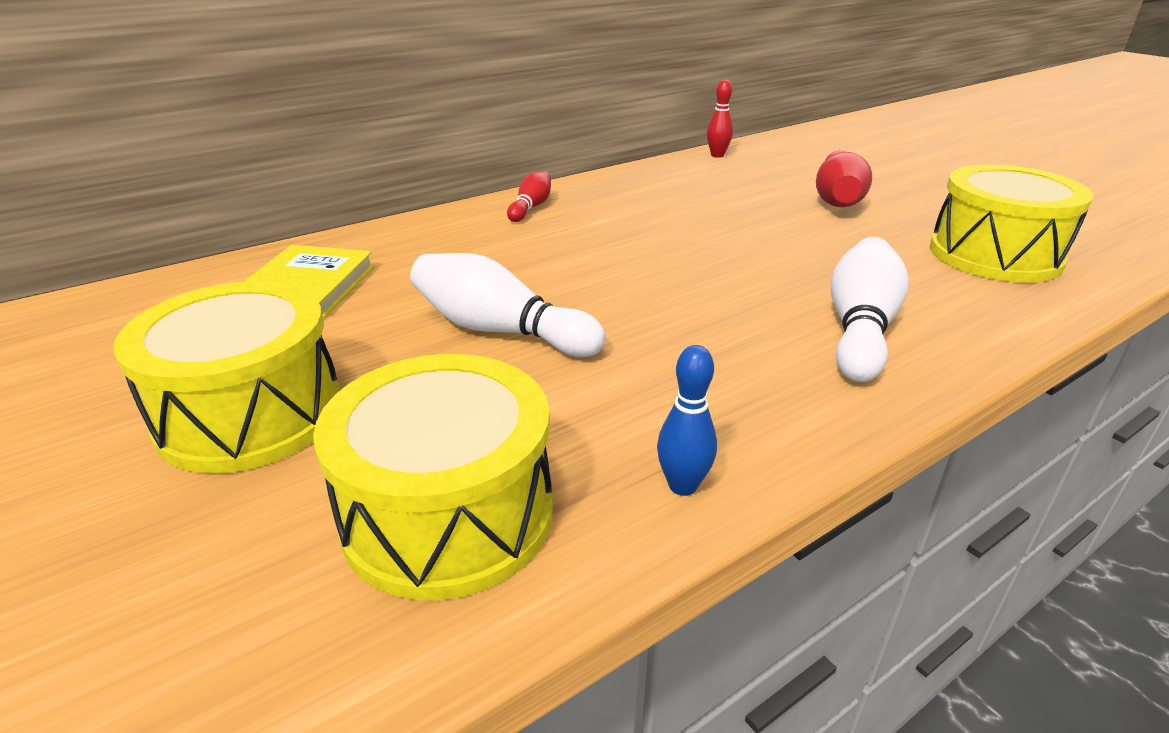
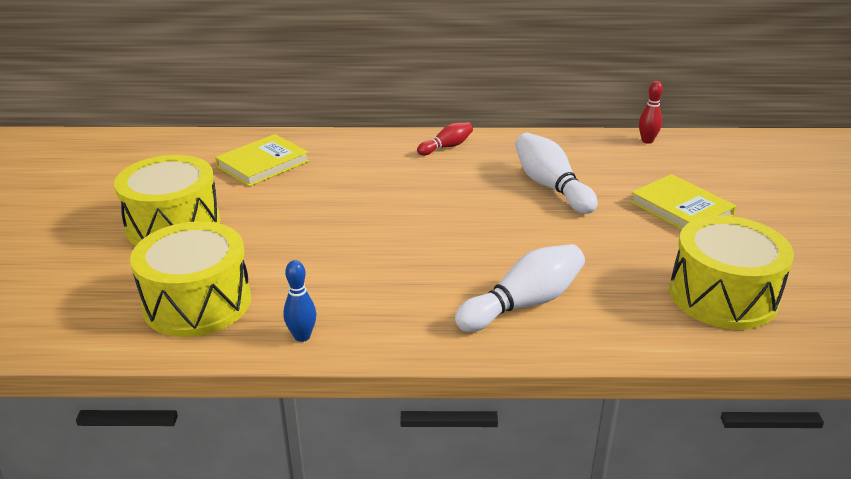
camera: 35 degrees right, 0 degrees up
white bowling pin [410,253,606,357] -> white bowling pin moved to [515,133,598,214]
red bowling pin [816,150,872,207] -> yellow book [630,174,736,230]

